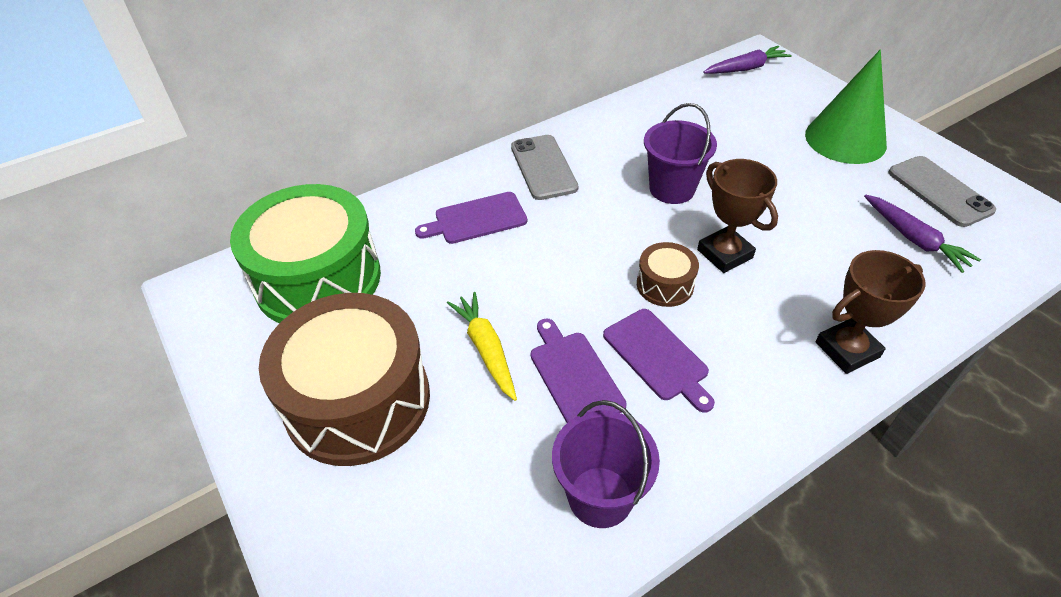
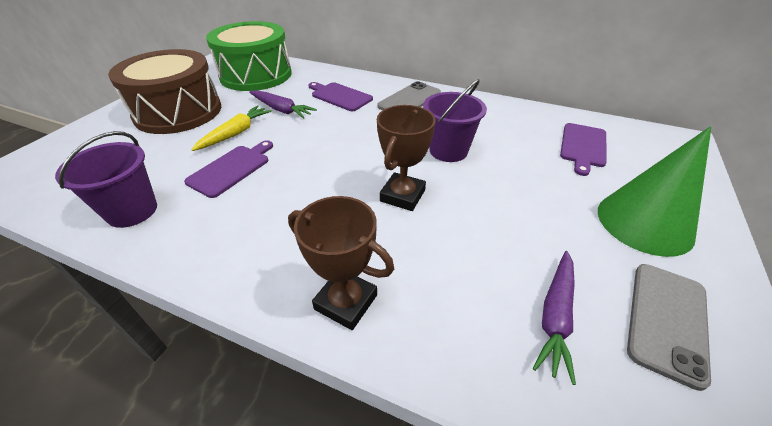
camera: 55 degrees right, 5 degrees down
purple cutting board [603,309,715,412] -> purple cutting board moved to [560,123,607,176]
brown drum [637,242,699,307] -> none
purple carrot [703,46,792,74] -> purple carrot moved to [249,90,317,119]

